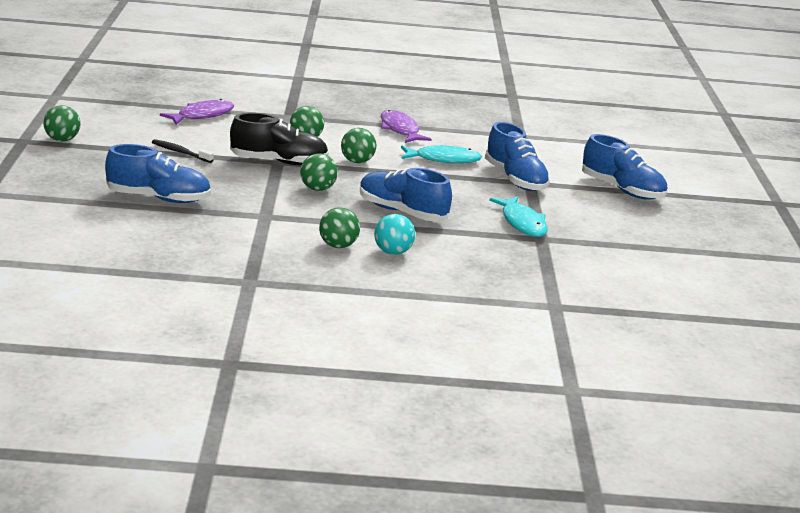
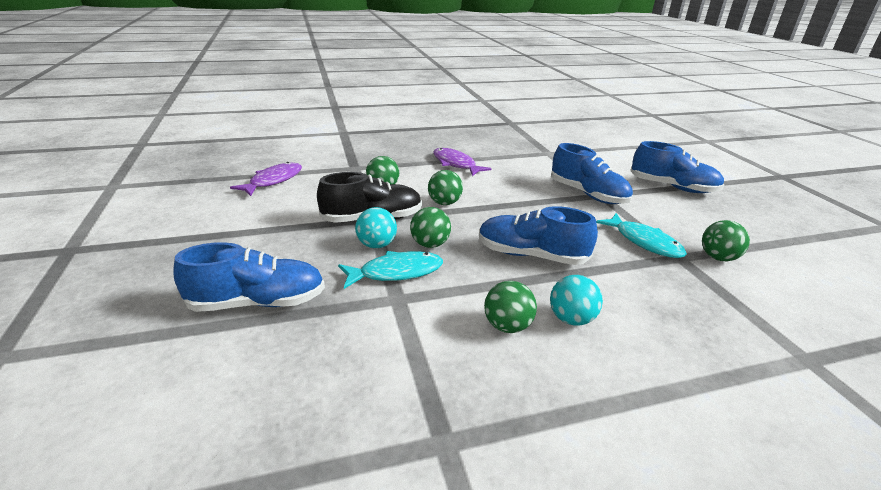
camera: 15 degrees left, 5 degrees up
green ball [43,105,81,141] -> green ball moved to [702,220,750,261]
black toothbrush [152,139,213,163] -> none
turquoise fish [401,145,482,164] -> turquoise fish moved to [338,251,443,289]
none -> turquoise ball [355,207,397,249]

